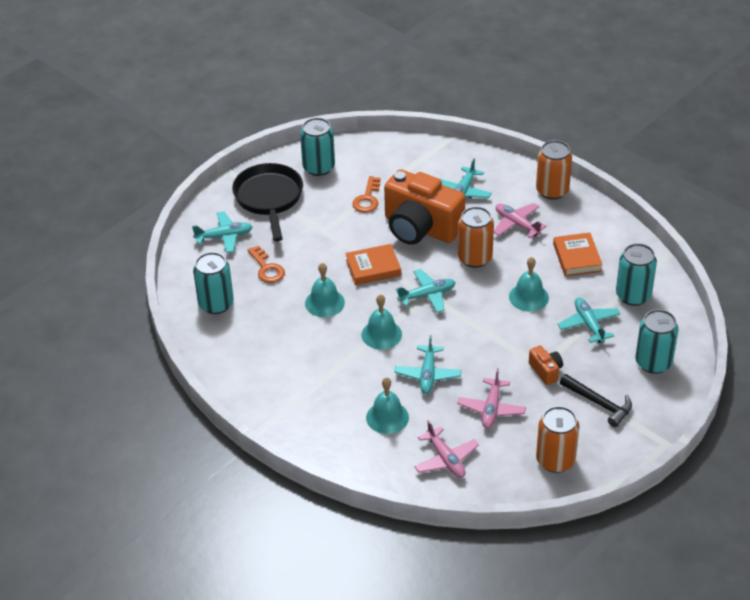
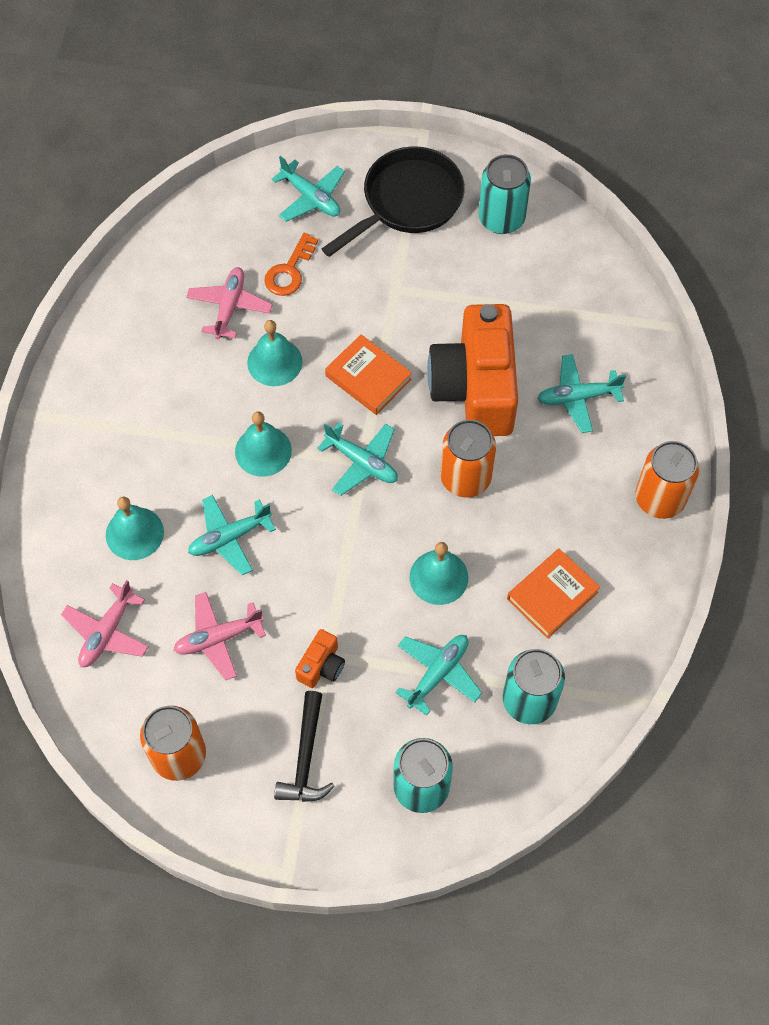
camera: 55 degrees right, 20 degrees up
turquoise can [193,252,234,314] -> none
orange key [352,176,381,213] -> none
pink plane [494,203,547,238] -> pink plane moved to [186,267,273,339]

